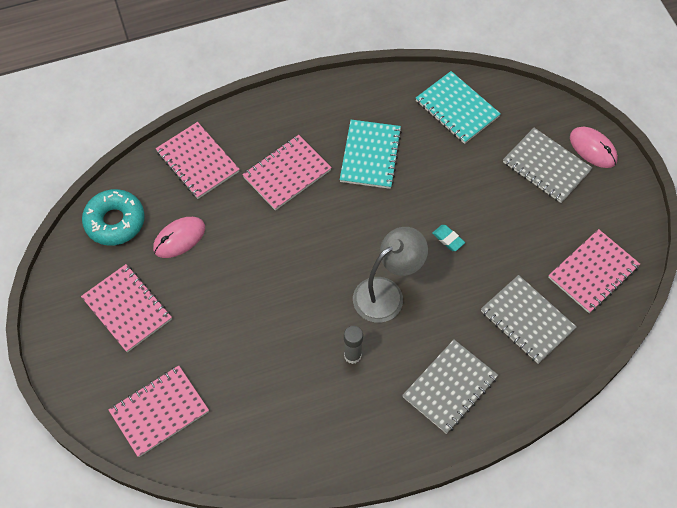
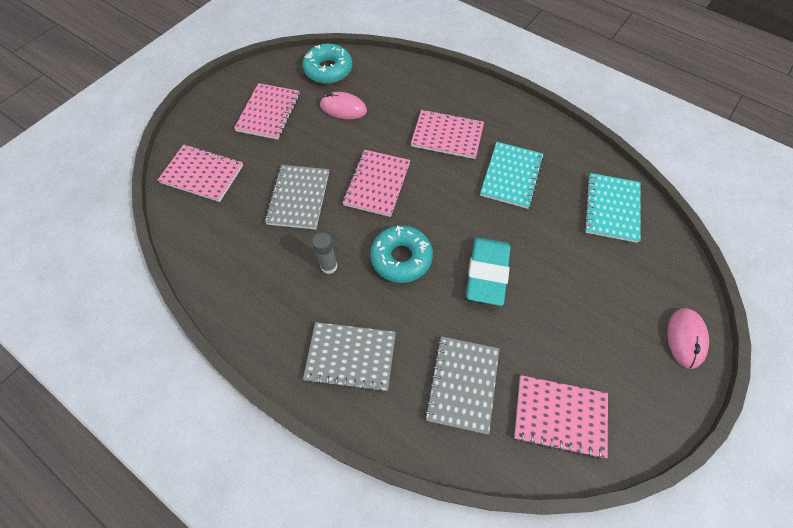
camera: 55 degrees right, 0 degrees up
pink notebook [156,122,240,199] -> pink notebook moved to [343,150,410,217]
turquoise notebook [340,120,402,189] -> turquoise notebook turned 45 degrees counterclockwise [480,142,544,209]
grey lamp [353,227,428,323] -> turquoise donut [370,226,433,283]
turquoise eraser [432,225,465,251] -> turquoise eraser [466,237,511,306], size x2.35
grey notebook [503,128,592,203] -> grey notebook moved to [265,165,329,229]

